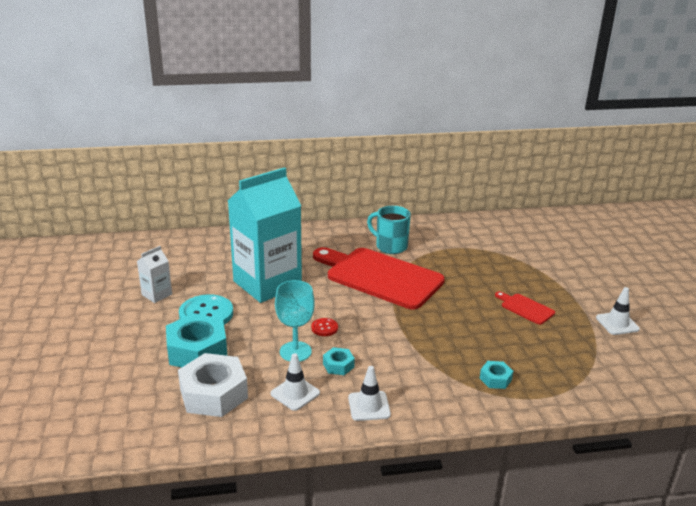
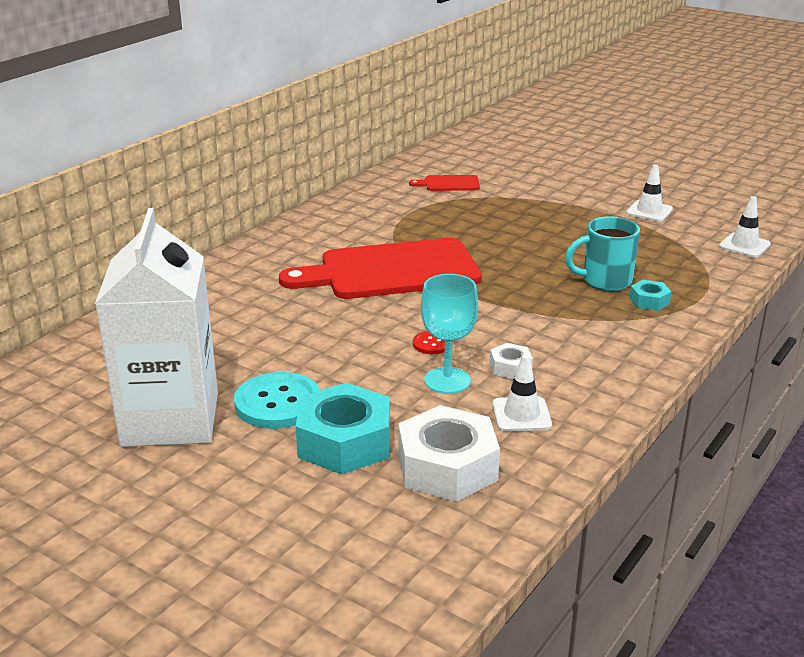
camera: 45 degrees left, 0 degrees up
white carton [137,246,172,303] -> white carton [95,208,218,447], size x2.37
turquoise carton [228,167,302,303] -> none
turquoise nut [323,347,355,375] -> white nut [490,343,533,379]
white traffic cone [348,366,391,421] -> white traffic cone moved to [719,196,771,258]
turquoise mug [367,206,411,254] -> turquoise mug moved to [565,216,640,291]
red cutting board [495,292,555,325] -> red cutting board moved to [409,175,480,191]

